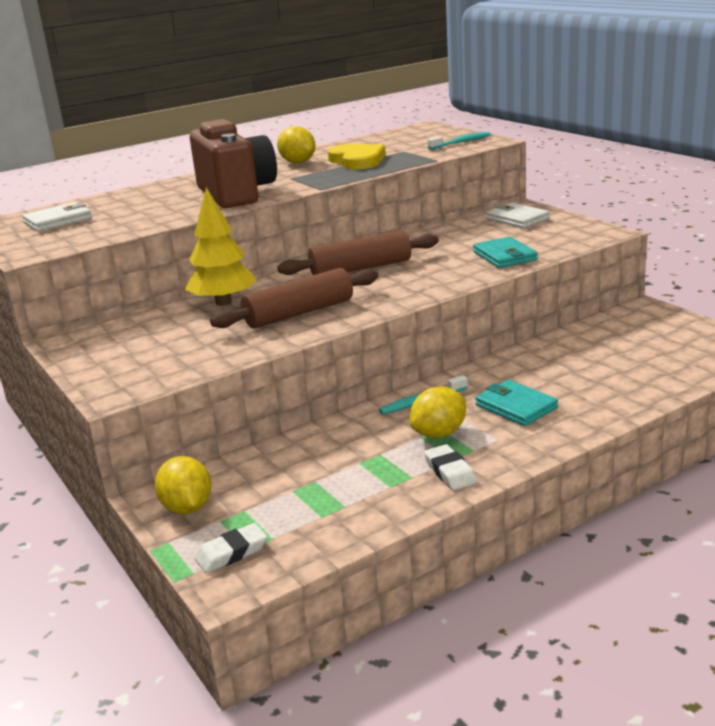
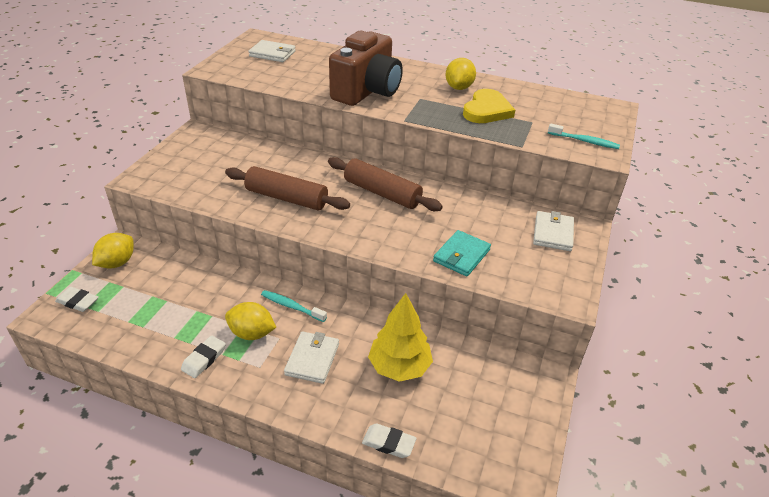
camera: 50 degrees right, 15 degrees up
yellow tree [185,187,257,306] -> yellow tree moved to [368,293,433,382]
turquoise wallet [475,380,558,426] -> white wallet [284,331,339,384]
none -> white eraser [362,423,417,458]

